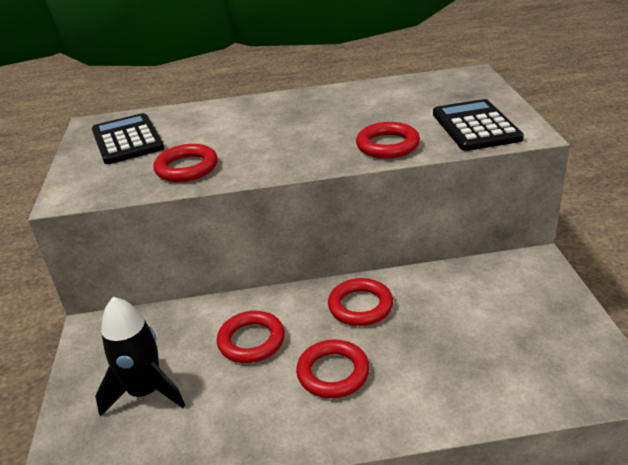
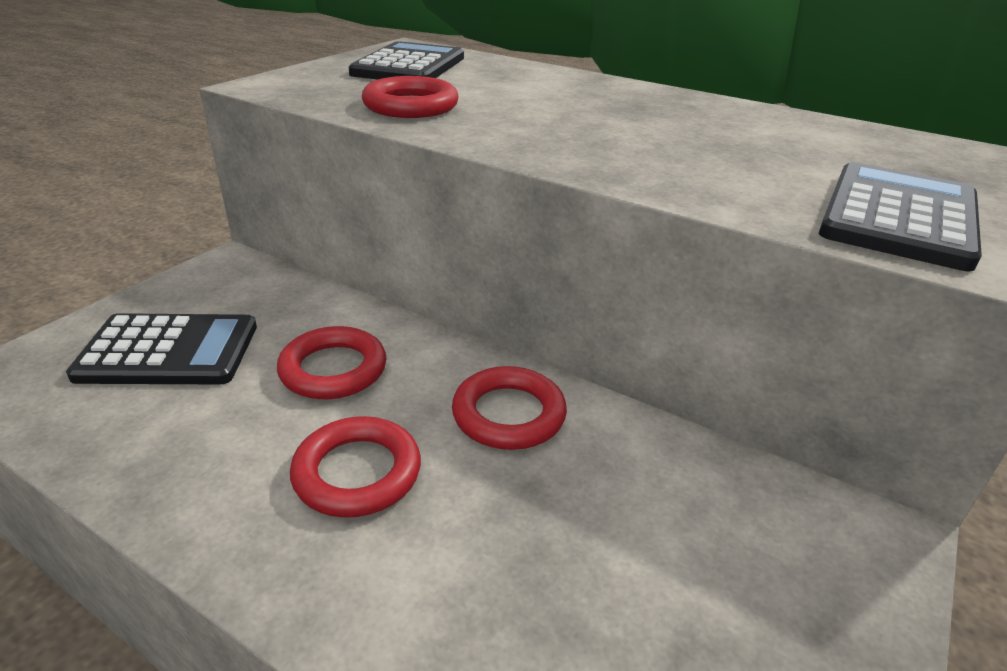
camera: 35 degrees right, 0 degrees up
black rocket [95,297,185,416] -> black calculator [66,313,257,384]
red ring [356,122,420,158] -> none

